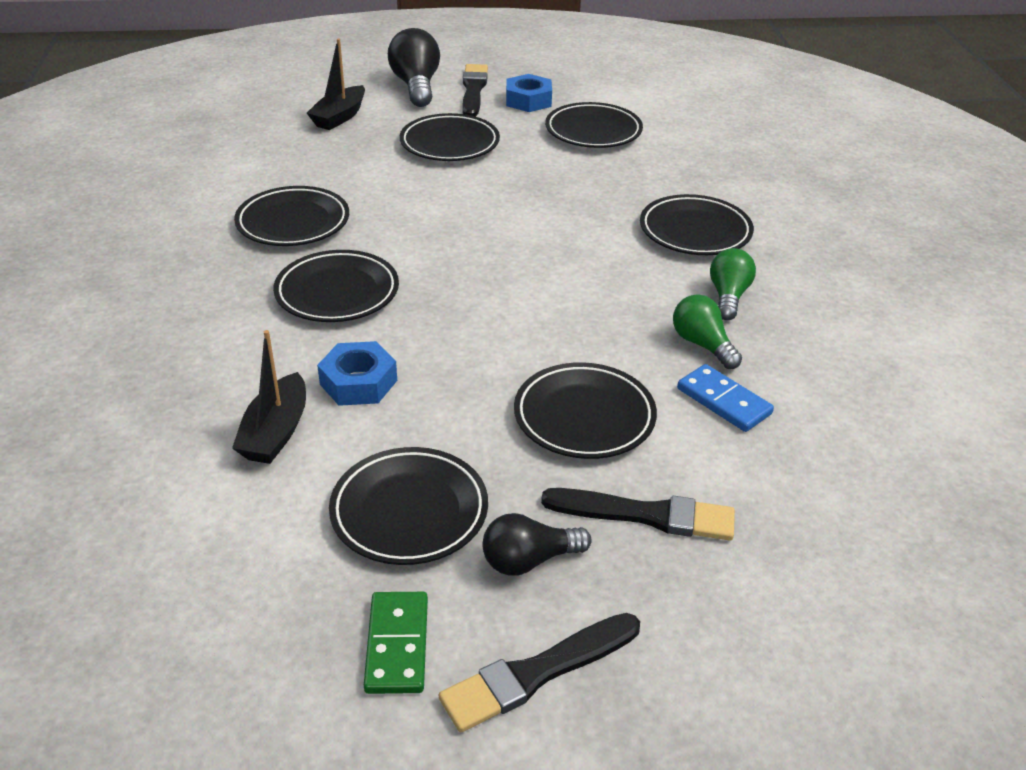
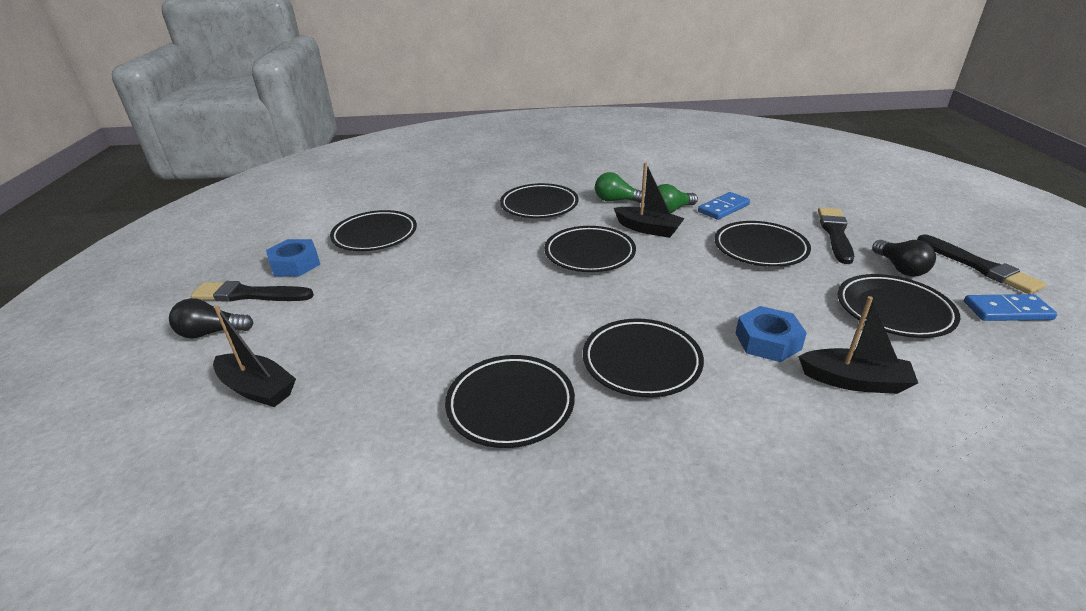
camera: 85 degrees left, 5 degrees down
green domino [364,592,428,694] -> blue domino [964,294,1058,321]
black light bulb [388,28,440,107] -> black light bulb [169,298,254,338], size x0.64
black plate [400,113,500,161] -> black plate moved to [544,226,636,272]
none -> black boat [614,162,685,238]

